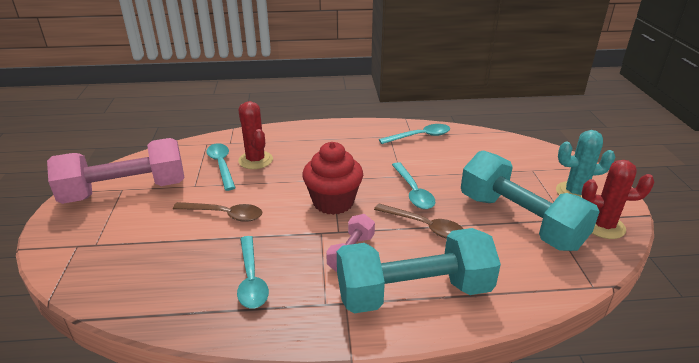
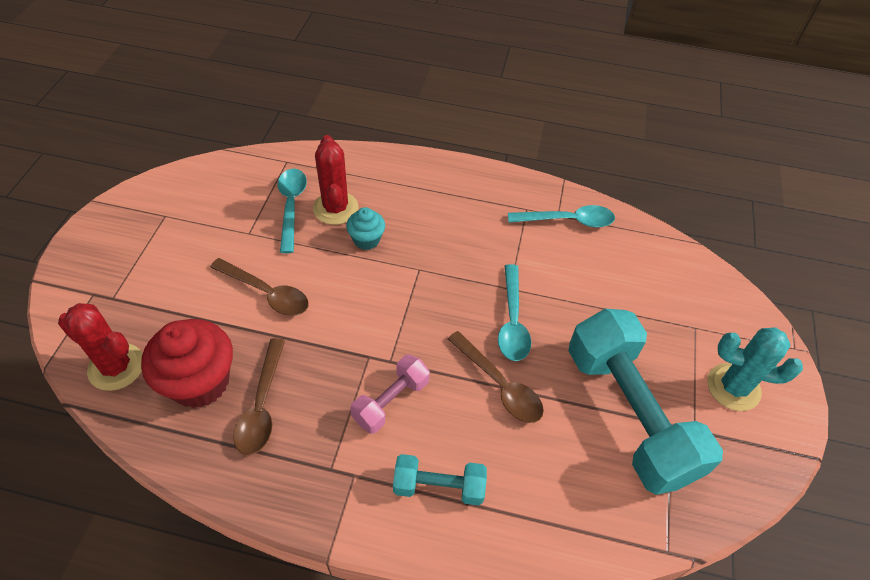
camera: 15 degrees right, 20 degrees up
pink dumbbell [47,138,185,204] -> none
turquoise spoon [237,236,269,309] -> brown spoon [233,338,285,455]
red cupcake [302,142,363,215] -> red cupcake moved to [141,319,233,408]
turquoise dumbbell [337,228,501,313] -> turquoise dumbbell [393,454,487,505], size x0.48
red cactus [581,160,655,239] -> red cactus moved to [58,303,143,391]
none -> turquoise cupcake [346,207,385,250]

